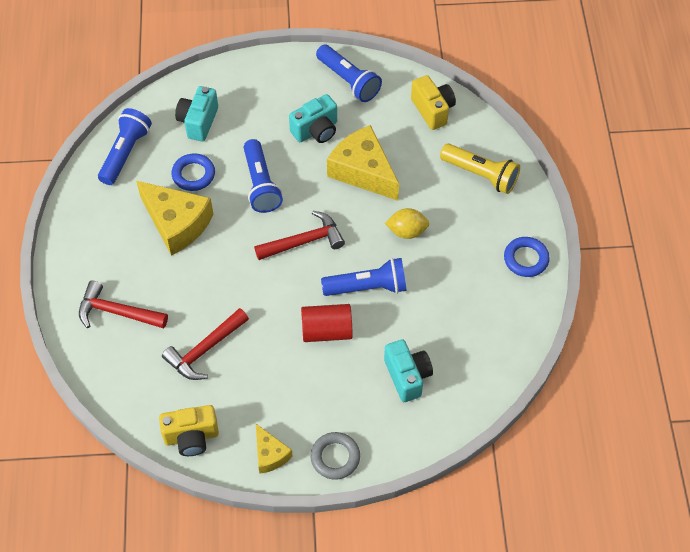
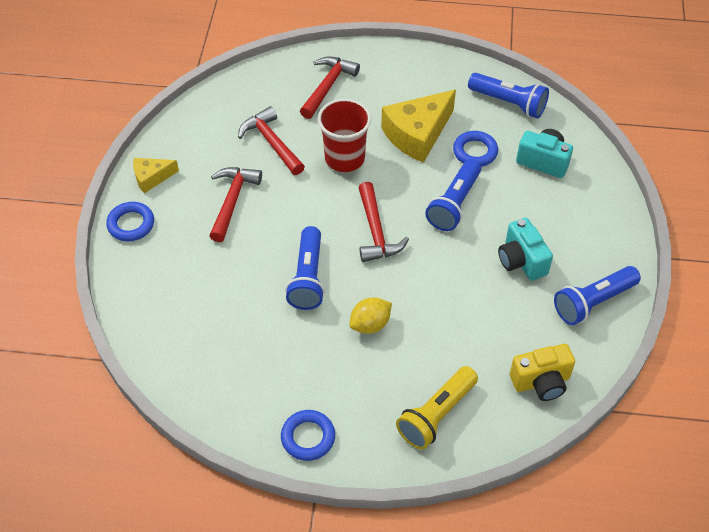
camera: 100 degrees right, 5 degrees down
yellow camera [159,405,219,456] -> none
blue flashlight [244,139,283,213] -> blue flashlight turned 60 degrees counterclockwise [425,159,481,231]
red cylinder [301,304,353,342] -> none
grey ring [310,432,360,480] -> blue ring [106,202,154,241]
yellow cheese [327,125,399,201] -> none
turquoise camera [384,340,433,402] -> none
yellow lemon [385,208,429,239] -> yellow lemon turned 45 degrees clockwise [349,297,392,334]
none -> red hammer [209,167,262,242]
none -> red cup [318,99,371,172]

